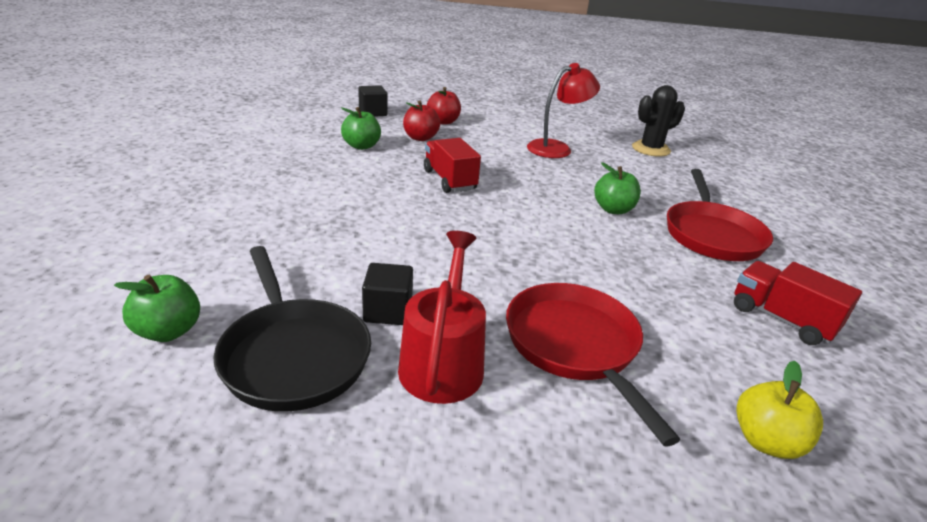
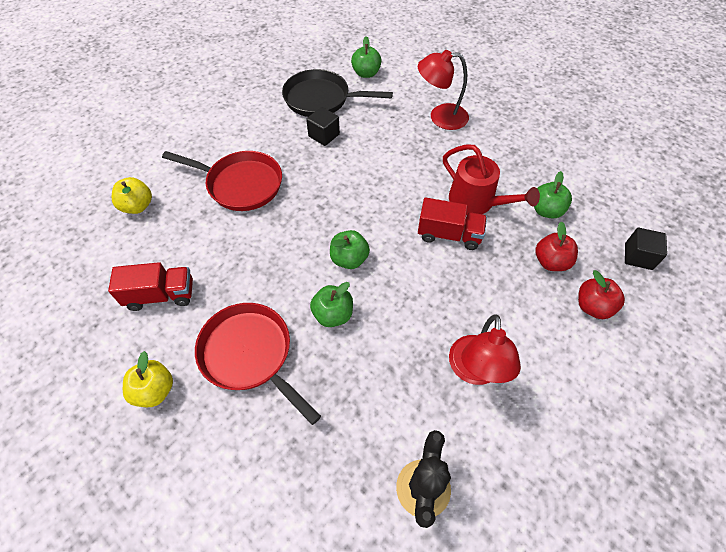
camera: 130 degrees right, 25 degrees up
red watering can [398,231,486,404] -> red watering can moved to [443,144,540,215]
none -> yellow apple [123,351,173,407]
none -> green apple [330,230,370,269]
none -> red lamp [418,50,469,130]

